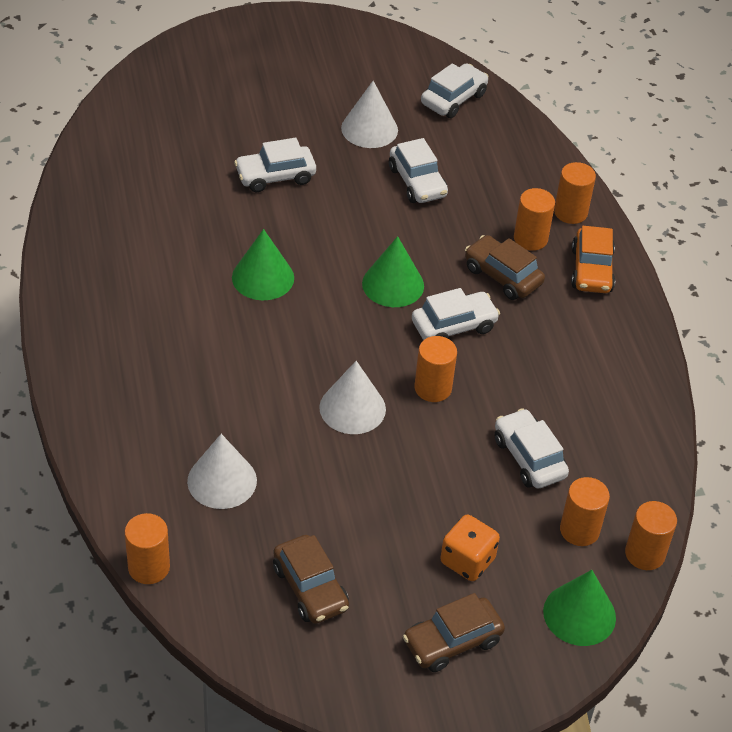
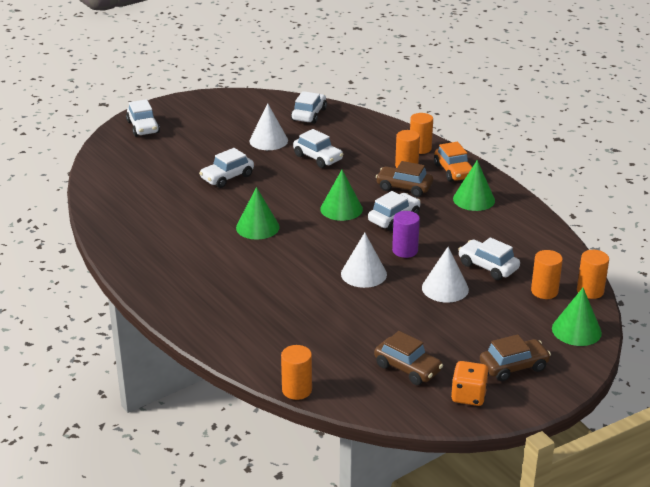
camera: 20 degrees left, 15 degrees down
white cone [187,434,257,509] -> white cone moved to [422,247,469,303]
brown car [403,593,505,672] -> brown car turned 150 degrees counterclockwise [480,334,551,381]
orange cylinder [414,336,457,402] -> purple cylinder [392,211,420,258]
orange dice [440,514,500,581] -> orange dice moved to [451,361,489,406]
none -> white car [126,99,160,137]
none -> green cone [453,160,495,211]

